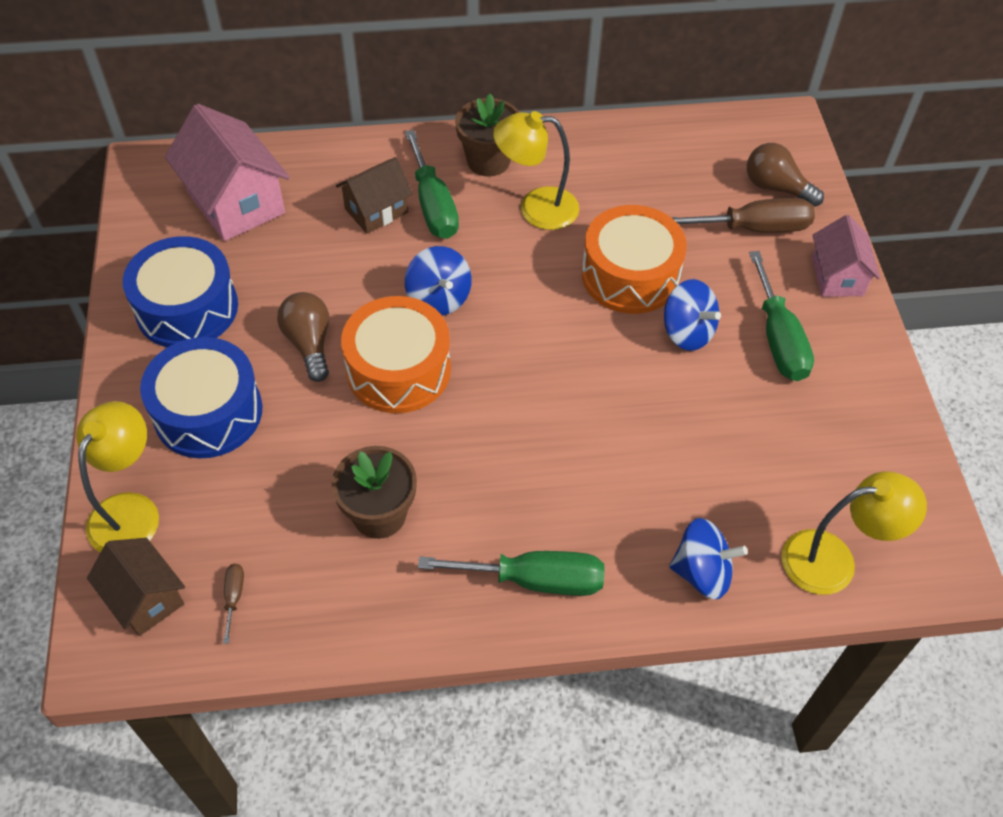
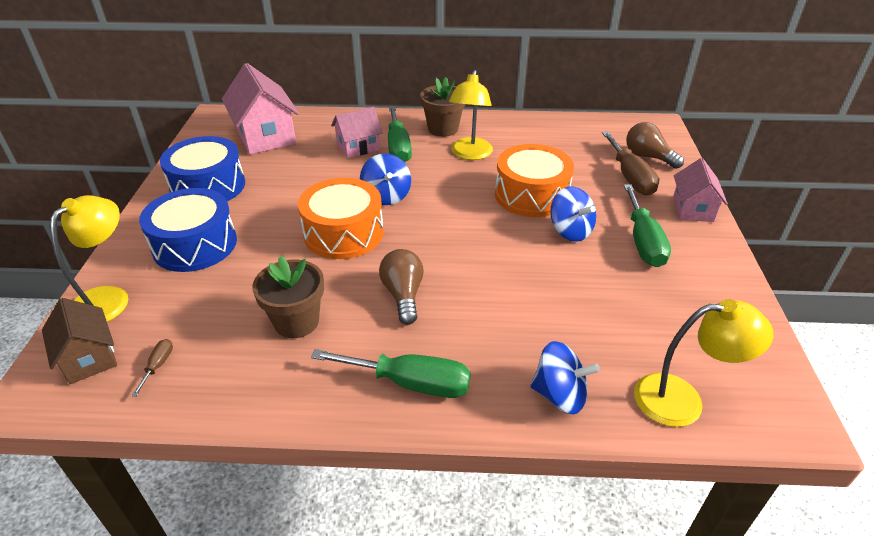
camera: 10 degrees right, 15 degrees down
brown light bulb [277,292,329,382] -> brown light bulb moved to [379,249,424,325]
brown house [336,157,413,234] -> pink house [331,107,383,158]
yellow lamp [493,111,579,230] -> yellow lamp turned 90 degrees counterclockwise [449,70,493,160]
brown screwdriver [671,198,815,233] -> brown screwdriver turned 75 degrees clockwise [602,131,659,196]

